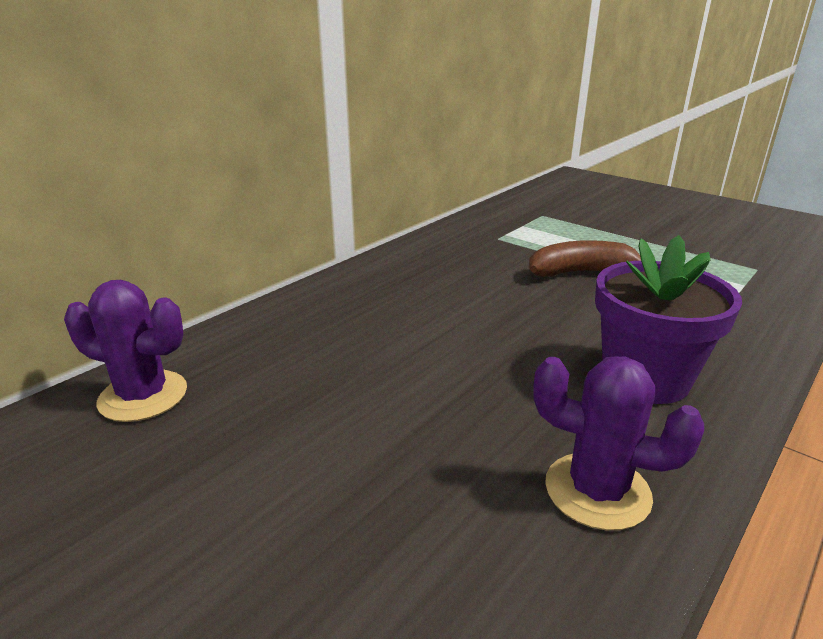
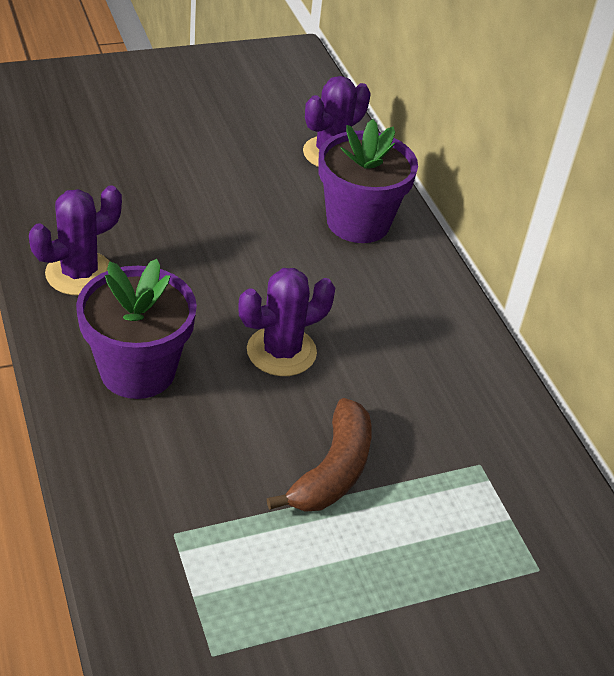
camera: 115 degrees right, 15 degrees up
none -> purple cactus [238,268,335,376]
none -> purple flower pot [318,119,418,243]

